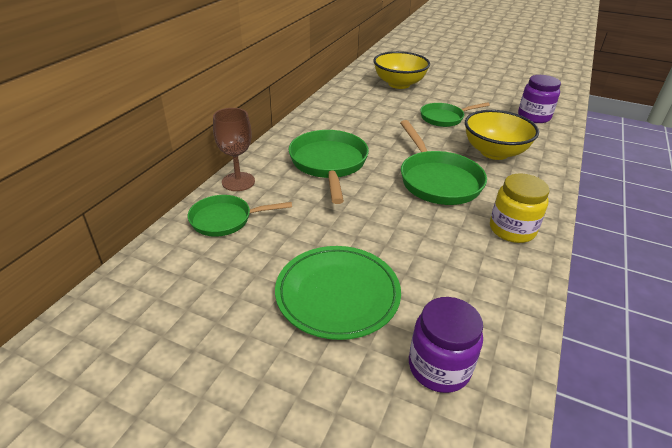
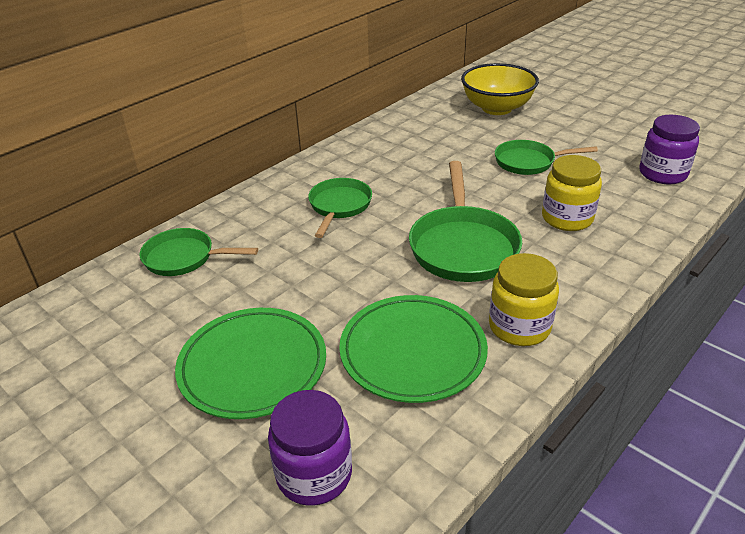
camera: 20 degrees right, 0 degrees up
brown goblet [213,108,255,191] -> none
green pan [289,130,369,204] -> green pan [308,178,372,238], size x0.64
yellow bowl [465,110,539,160] -> yellow jar [542,155,602,231]
none -> green plate [339,295,488,403]

